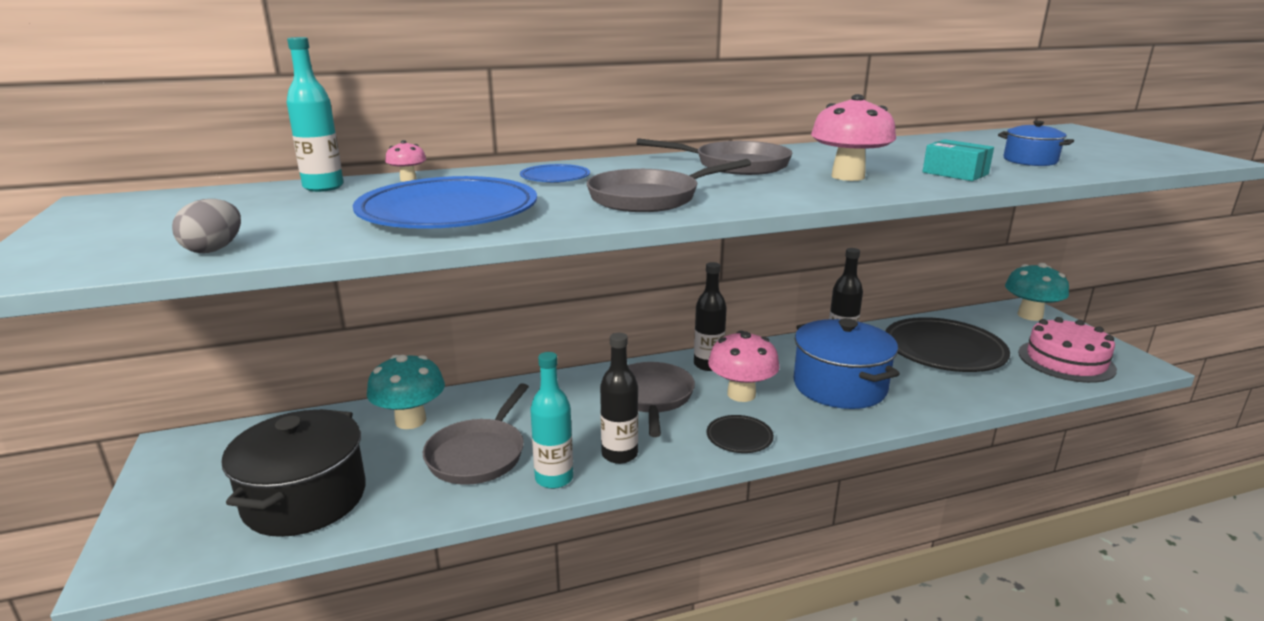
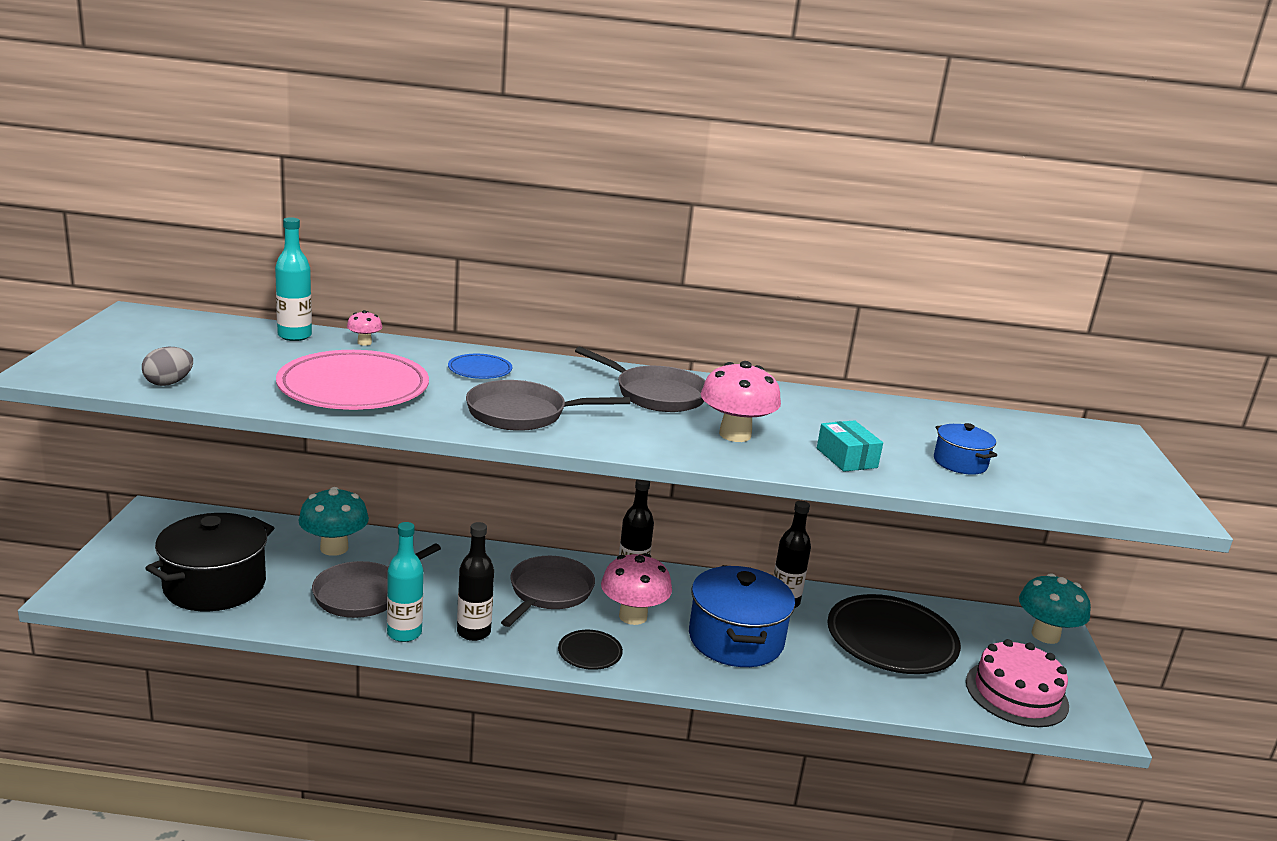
camera: 20 degrees right, 0 degrees up
blue plate [353,176,537,229] -> pink plate [276,350,429,410]

